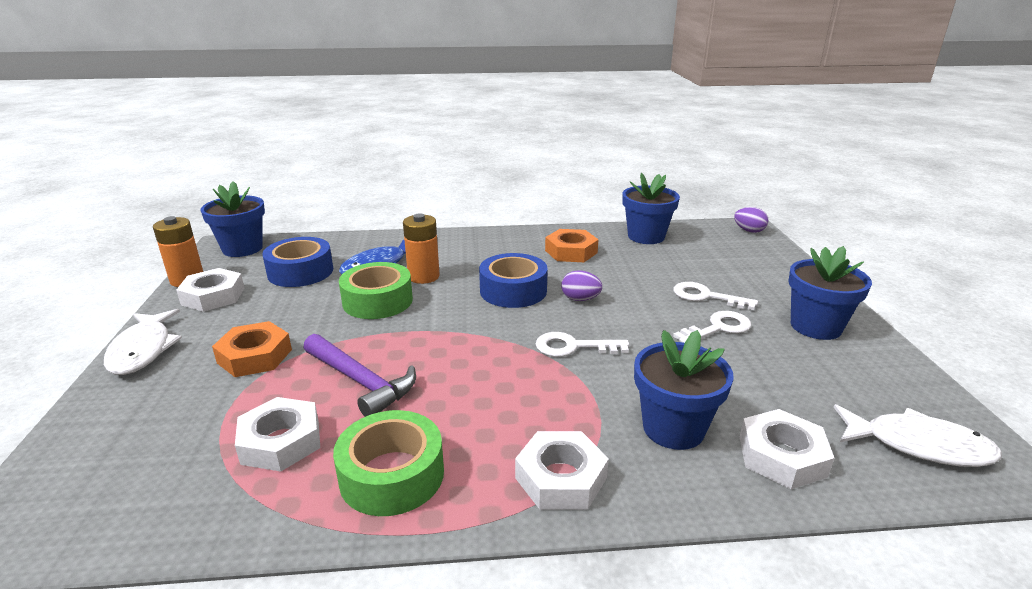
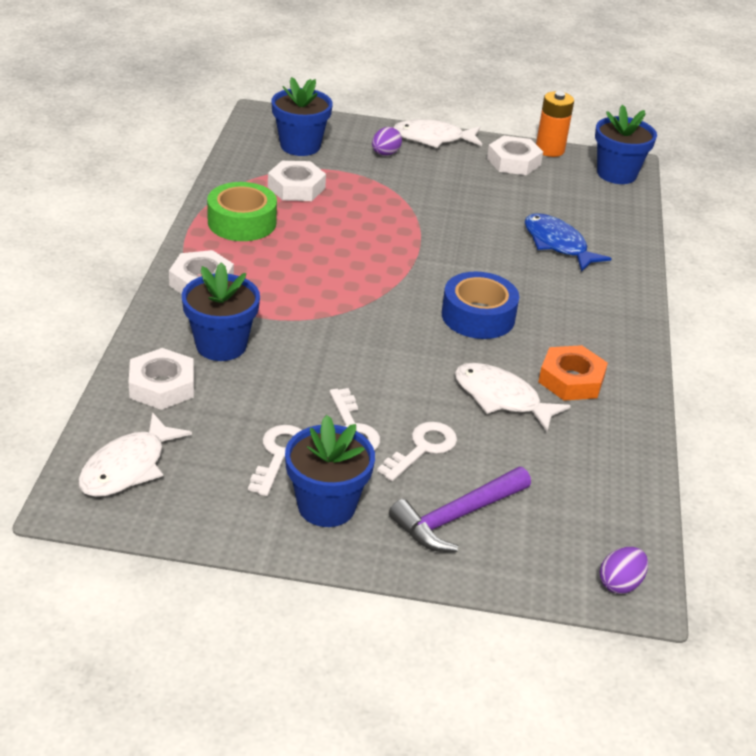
camera: 100 degrees right, 10 degrees up
orange nut [212,321,292,377] -> none
blue tape [262,237,333,287] -> none
purple hammer [303,334,416,417] -> purple hammer moved to [389,467,531,552]
green tape [339,262,413,319] -> none
orange battery [403,213,440,284] -> none
white key [536,332,629,357] -> white key moved to [248,425,301,496]
purple egg [561,270,602,301] -> purple egg moved to [372,127,402,156]
blue flower pot [623,173,680,244] -> blue flower pot moved to [271,77,333,156]
none -> white fish [455,363,571,432]

